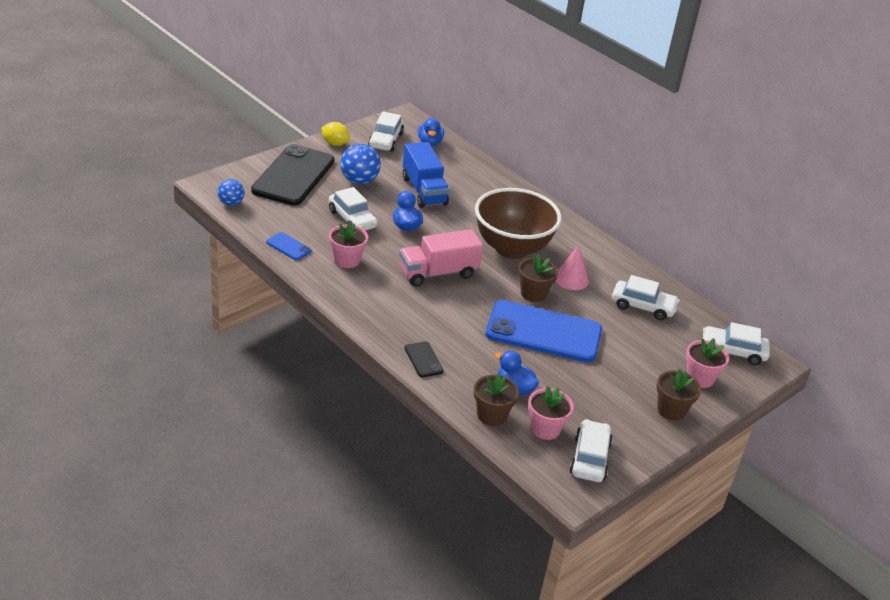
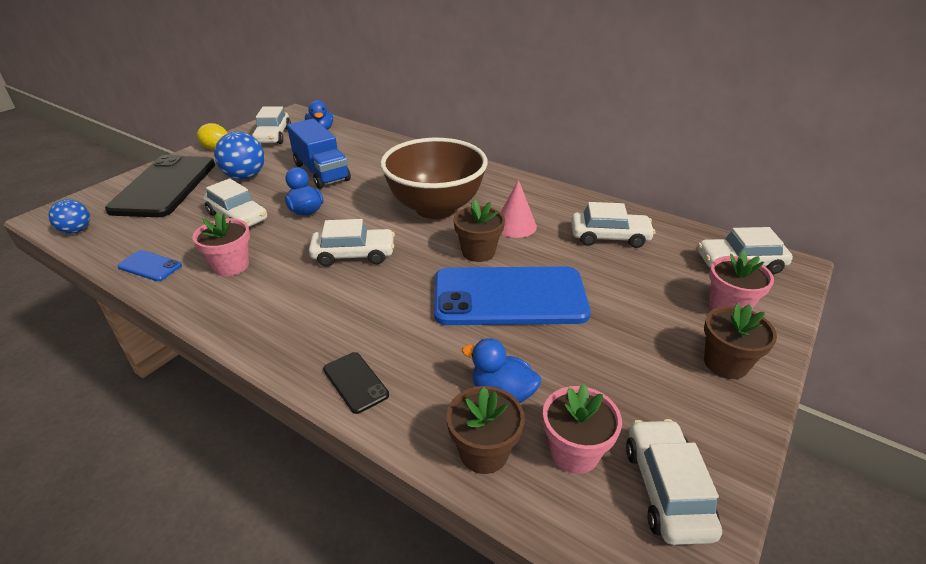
camera: 10 degrees left, 0 degrees up
pink truck [399,229,483,287] -> white car [309,219,395,267]

